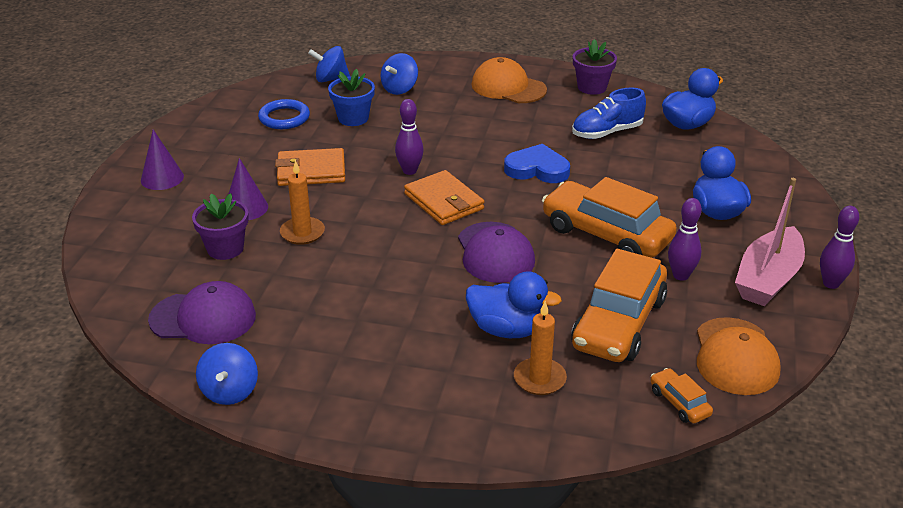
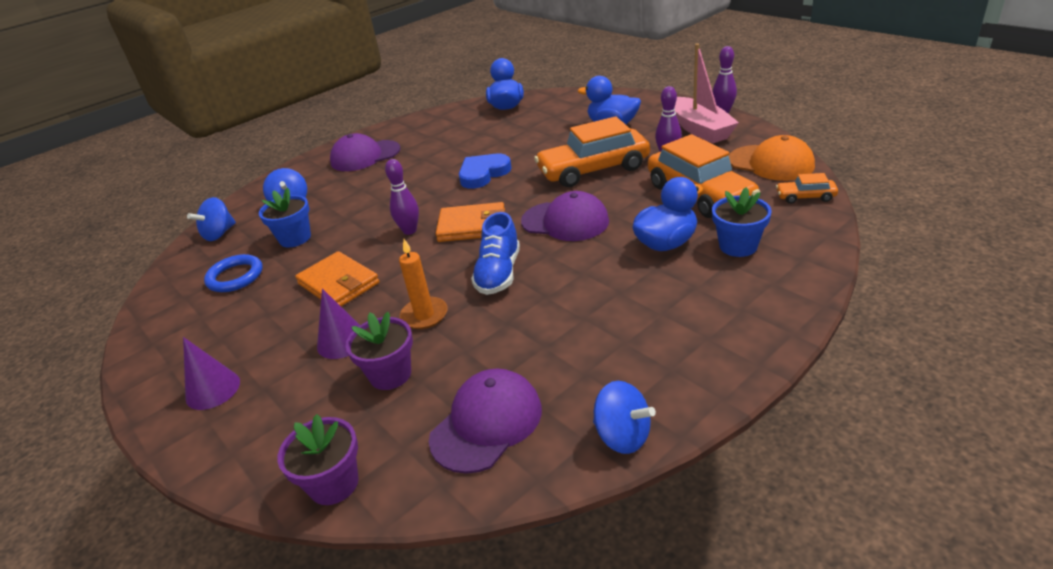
camera: 50 degrees left, 0 degrees up
orange wallet [275,148,345,186] -> orange wallet turned 75 degrees counterclockwise [295,251,379,306]
orange cap [472,57,547,103] -> purple cap [330,133,401,171]
orange candle [514,301,567,395] -> blue flower pot [712,187,772,257]
blue shoe [572,87,646,139] -> blue shoe moved to [471,212,520,295]
purple flower pot [573,39,617,95] -> purple flower pot moved to [277,414,359,505]

